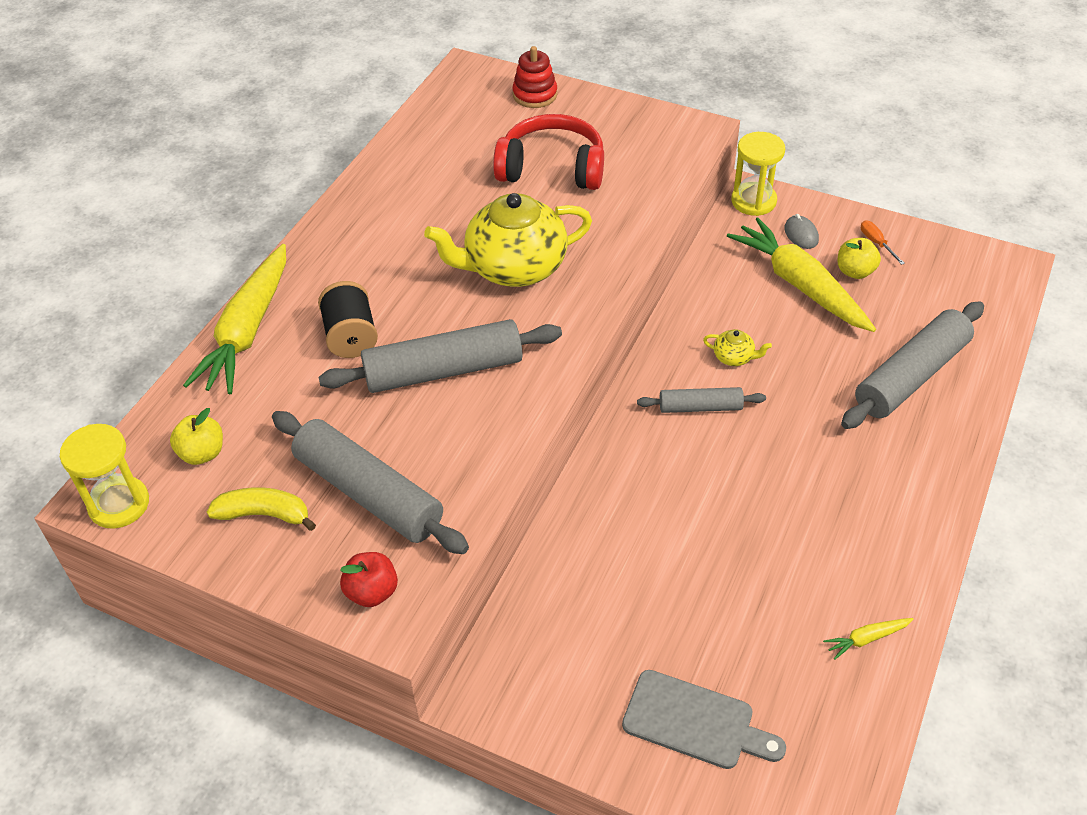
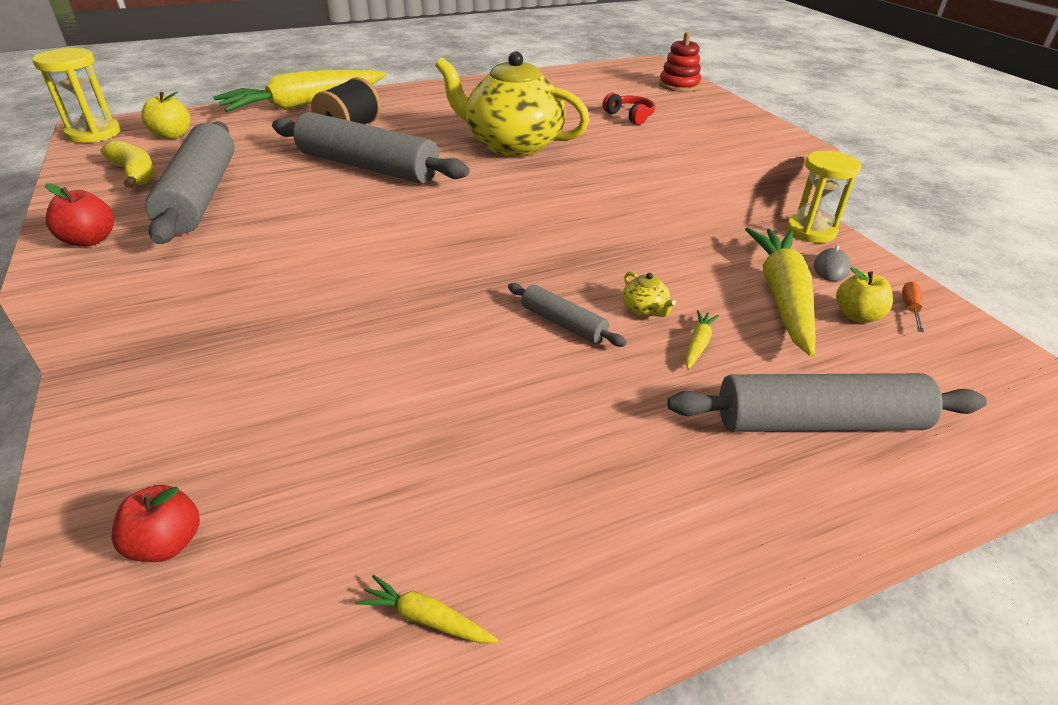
camera: 40 degrees right, 10 degrees down
red headphones [493,114,604,190] -> red headphones [603,93,655,125], size x0.48
grey cutting board [622,670,786,769] -> red apple [111,485,200,562]
none -> yellow carrot [685,310,719,370]

